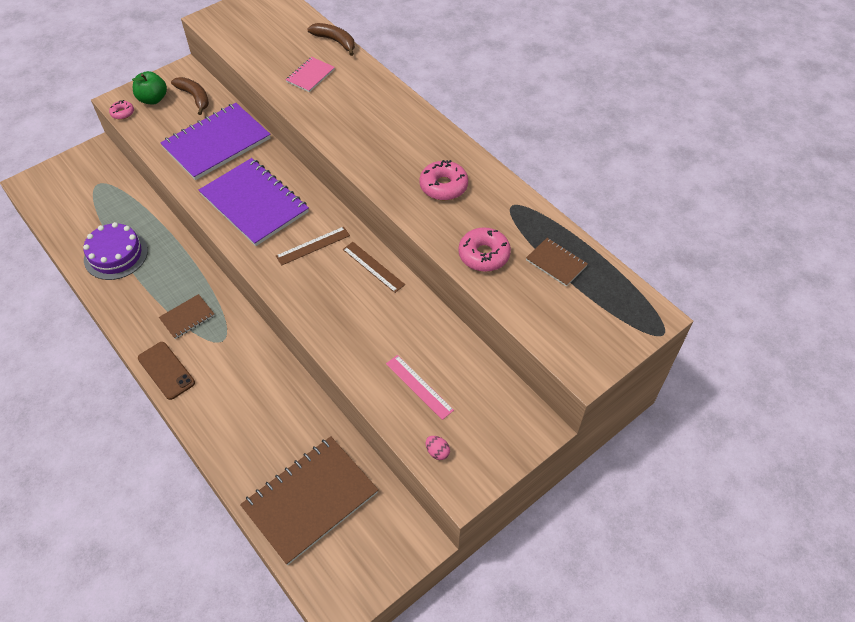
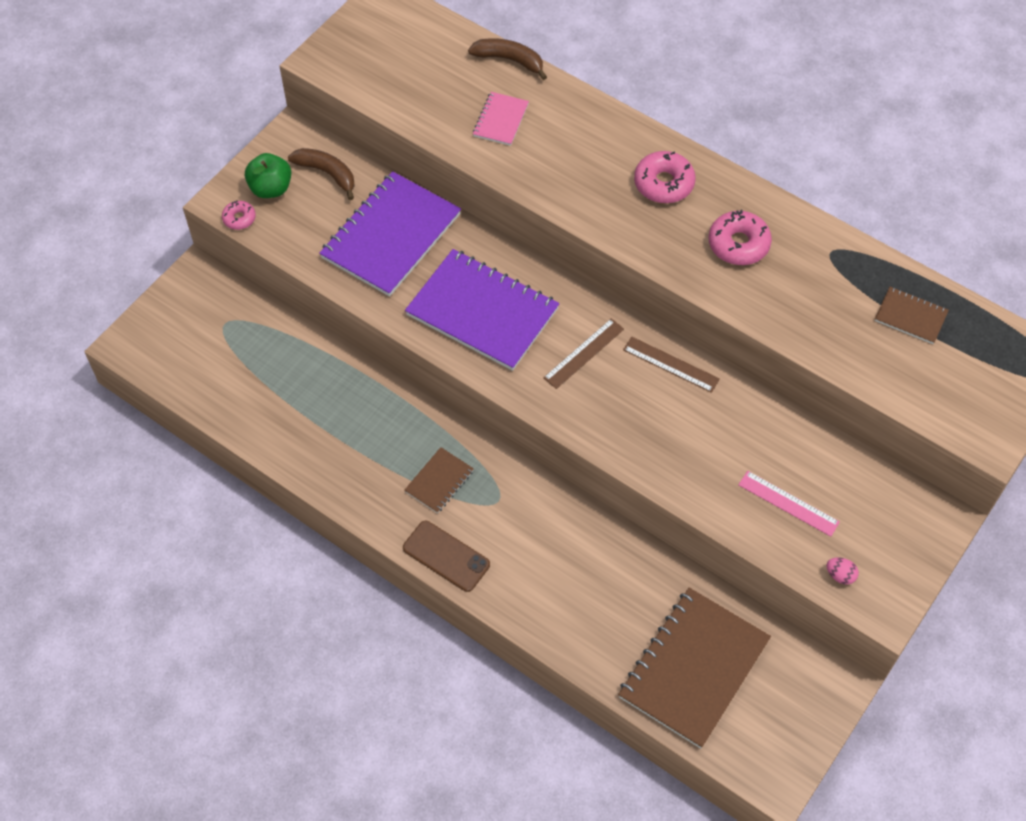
camera: 15 degrees left, 5 degrees up
purple cake [83,222,148,280] -> none
pink donut [458,227,511,272] -> pink donut moved to [634,151,696,203]

